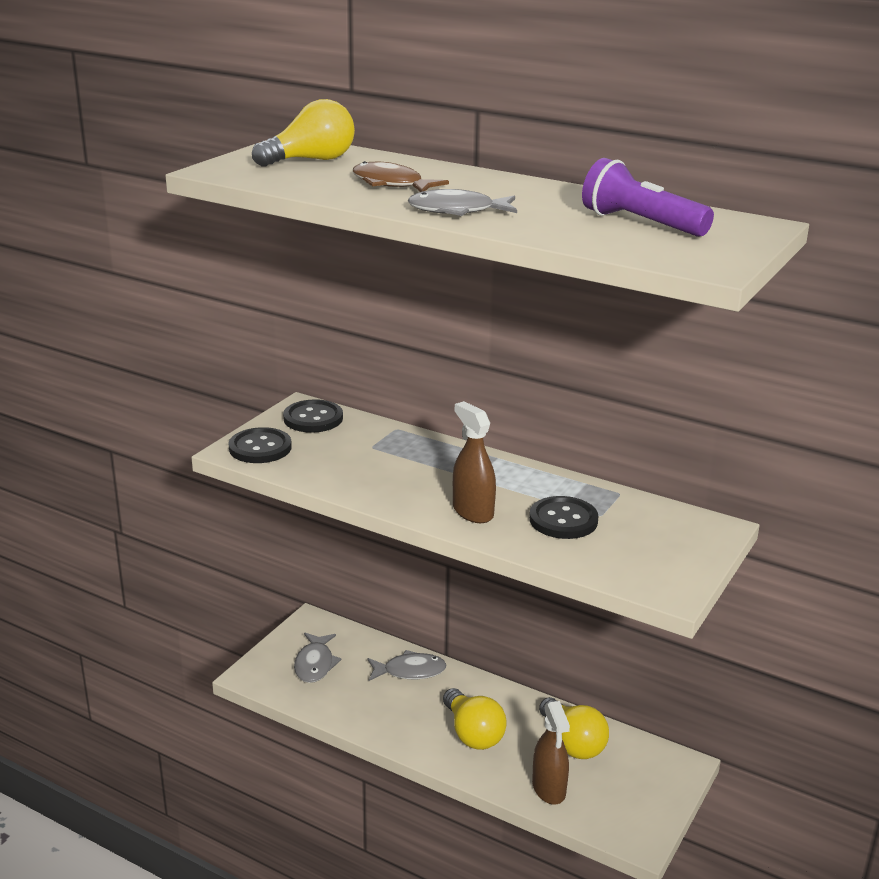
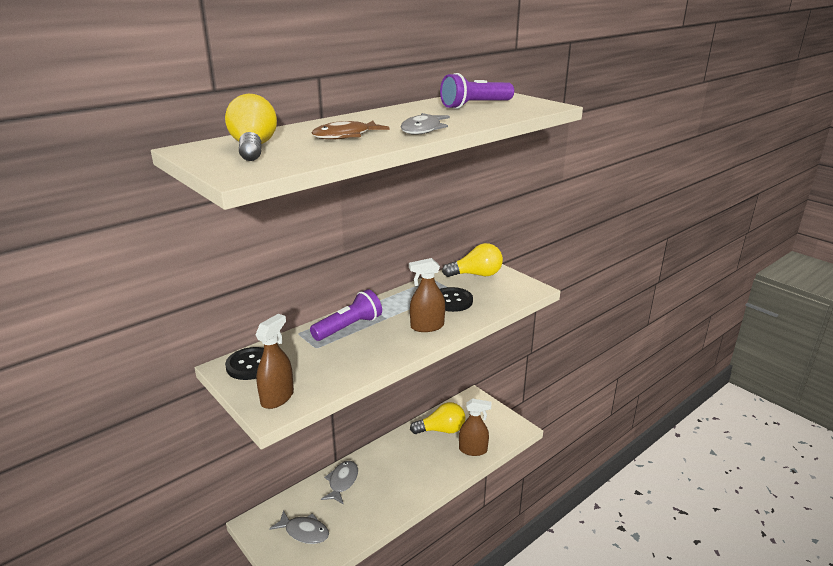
camera: 70 degrees left, 0 degrees up
black button [229,427,292,463] -> brown spray bottle [255,314,294,409]
yellow light bulb [443,688,507,750] -> yellow light bulb moved to [442,243,503,277]
none -> purple flashlight [310,289,382,341]

